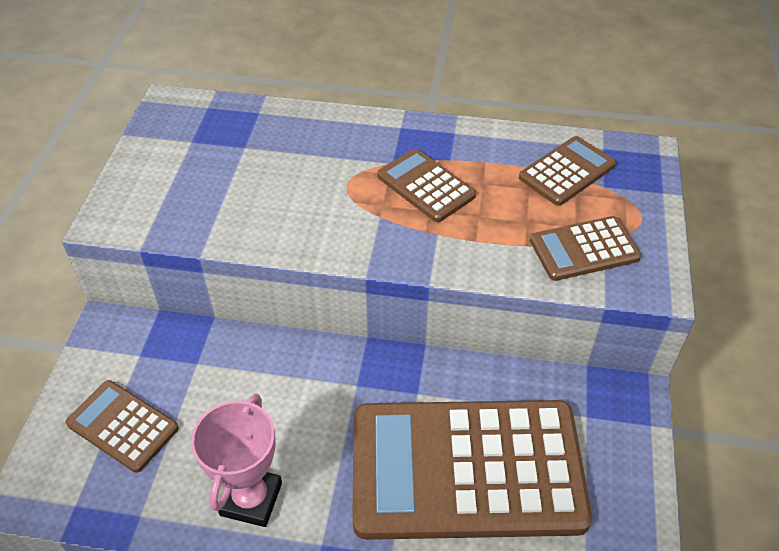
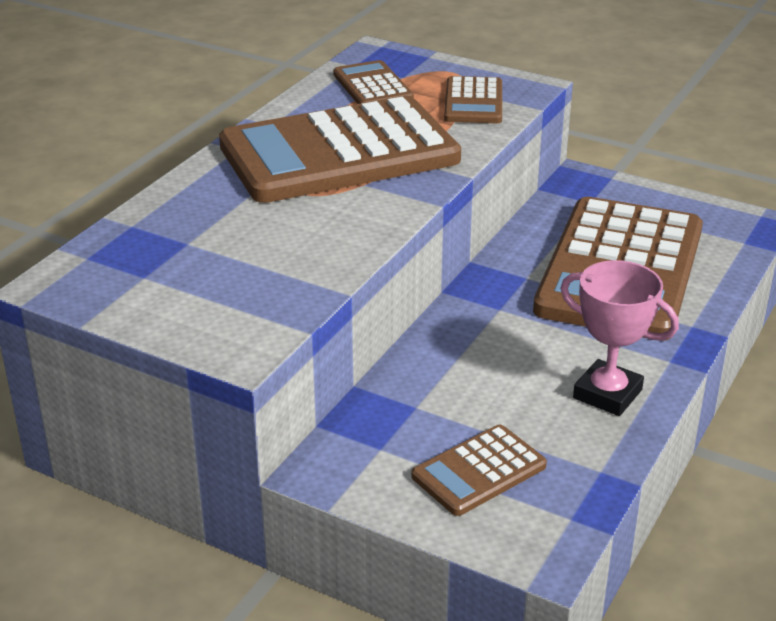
camera: 70 degrees left, 15 degrees down
brown calculator [377,149,476,222] -> brown calculator [219,96,461,203], size x2.20

